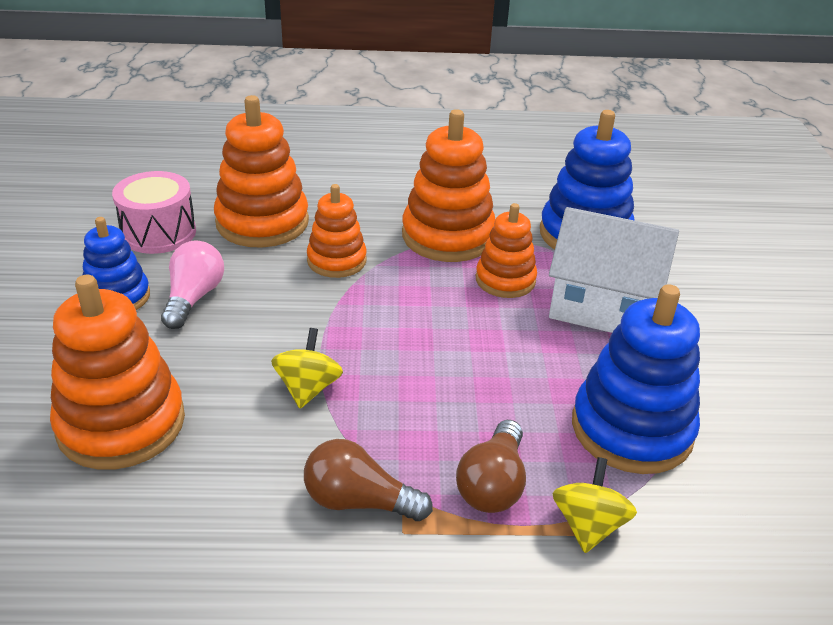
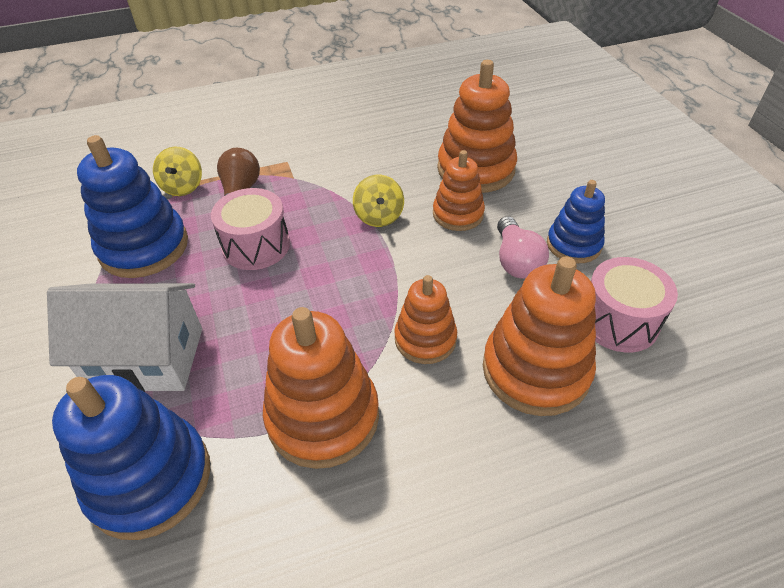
camera: 165 degrees right, 10 degrees up
brown light bulb [304,439,433,521] -> none
orange stacking toy [476,203,537,298] -> orange stacking toy moved to [433,150,485,231]
none -> pink drum [211,188,290,270]

